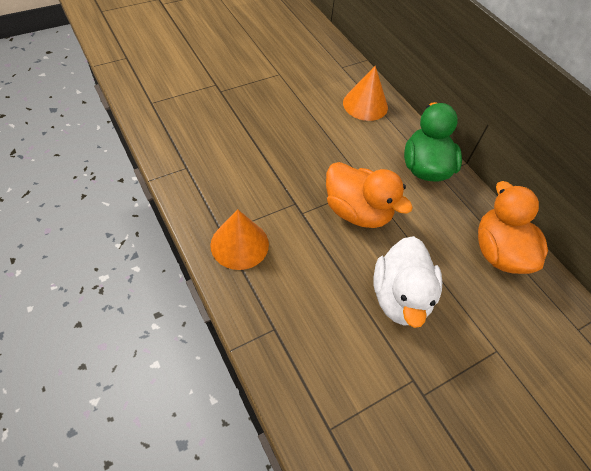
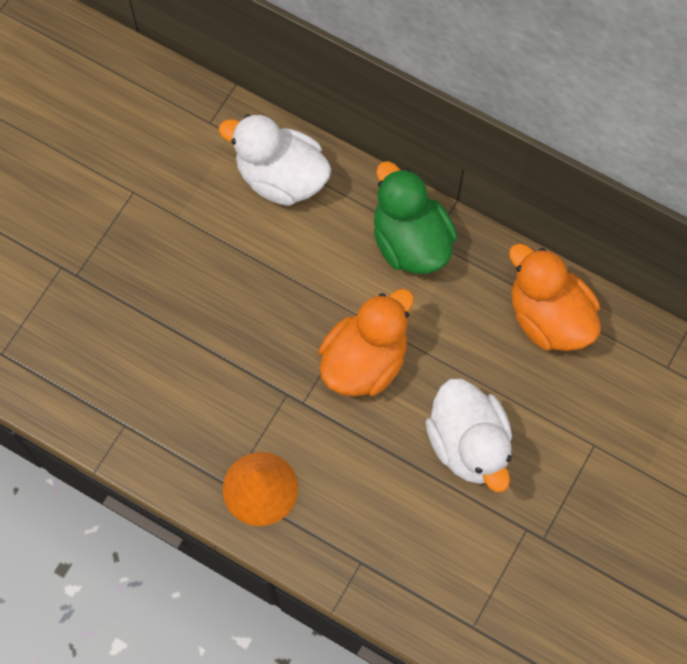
camera: 25 degrees left, 15 degrees up
orange duck [326,162,413,228] -> orange duck turned 60 degrees counterclockwise [319,289,414,396]
orange cone [343,66,388,121] -> white duck [218,114,331,206]

